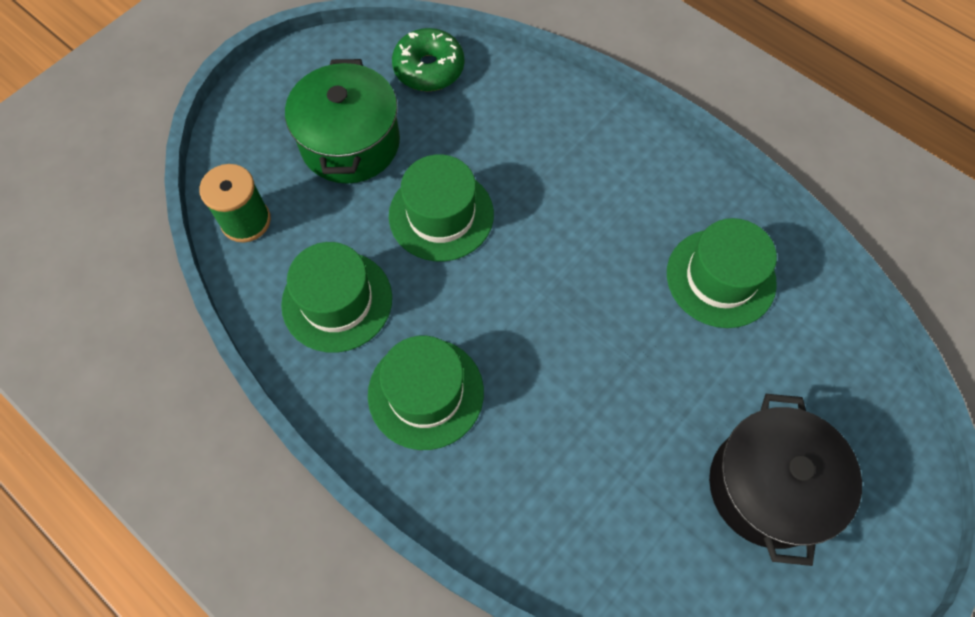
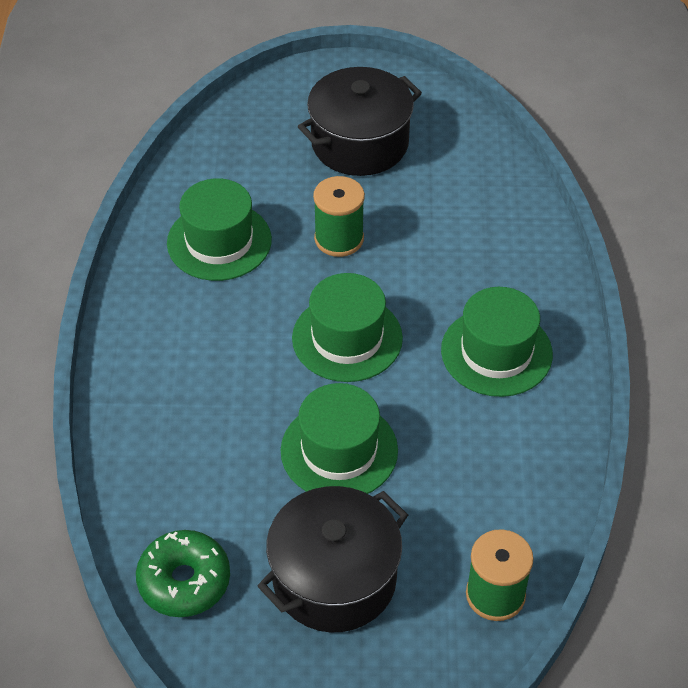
camera: 130 degrees left, 15 degrees down
green hat [281,242,392,353] -> green hat moved to [292,273,403,382]
green pot [285,59,400,184] -> black pot [258,486,408,632]
none -> green spool [313,176,365,257]

